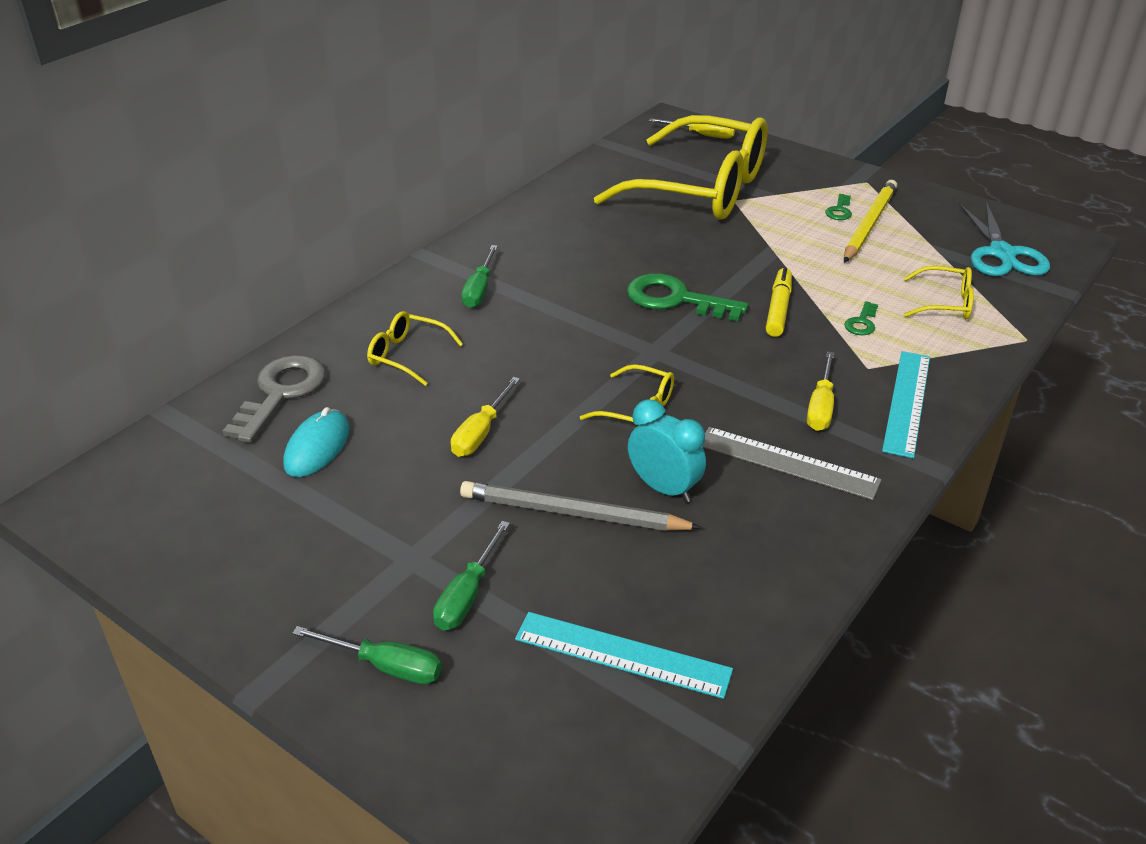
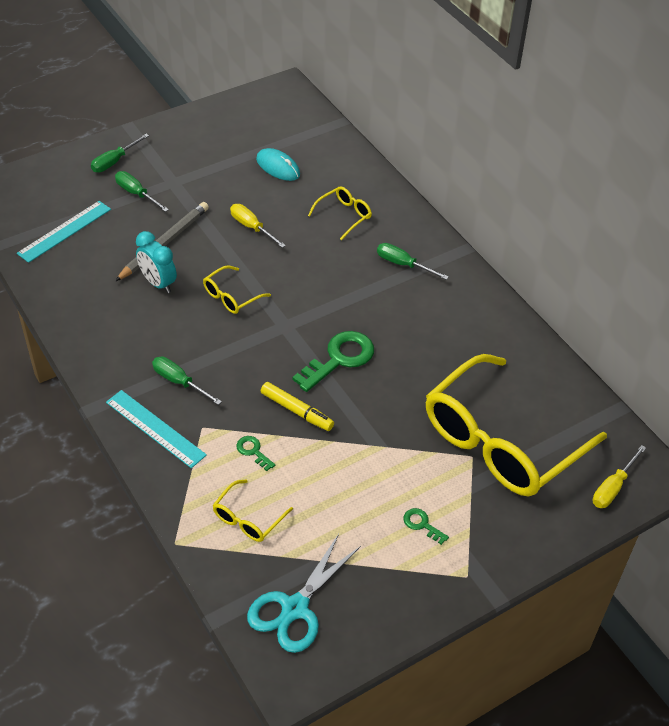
camera: 110 degrees right, 10 degrees up
grey key [223,355,326,443] -> none
turquoise clock [628,399,706,503] -> turquoise clock turned 75 degrees clockwise [136,231,177,293]
grey ruler [702,427,882,500] -> none
yellow screwdriver [807,351,834,431] -> green screwdriver [152,356,222,405]
yellow pencil [844,180,897,263] -> none
turquoise scissors [959,201,1050,276] -> turquoise scissors turned 75 degrees counterclockwise [247,534,361,653]

